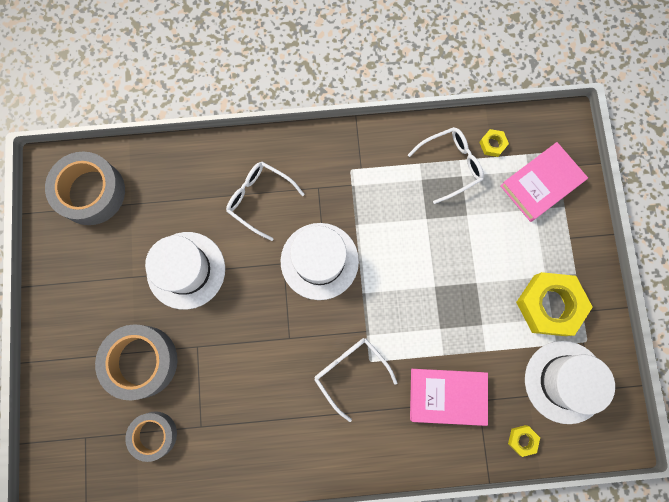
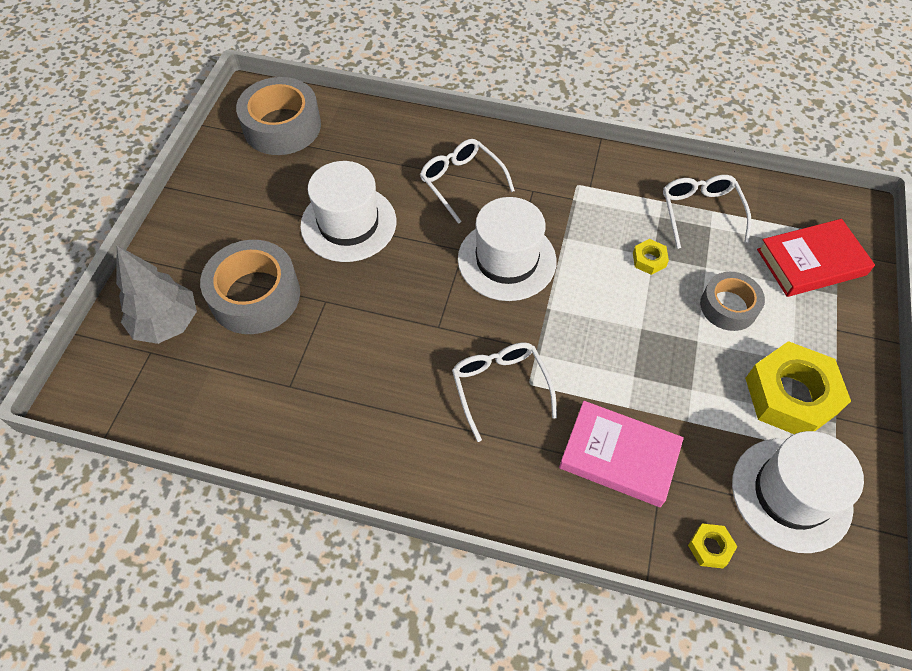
camera: 20 degrees right, 20 degrees down
grey tape [125,411,177,462] -> grey tape moved to [700,272,765,331]
white glasses [408,127,484,204] -> white glasses turned 90 degrees counterclockwise [663,175,752,249]
yellow nut [479,129,509,157] -> yellow nut moved to [633,239,669,275]
pink book [500,142,588,222] -> red book [757,219,875,297]
none -> grey tree [116,246,197,344]

